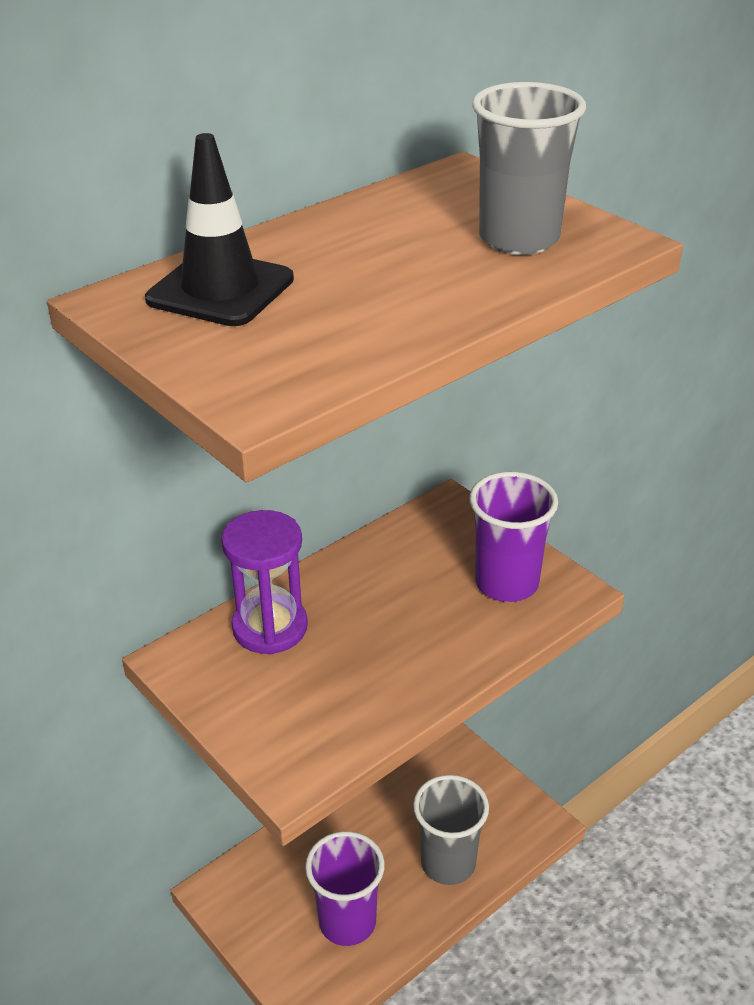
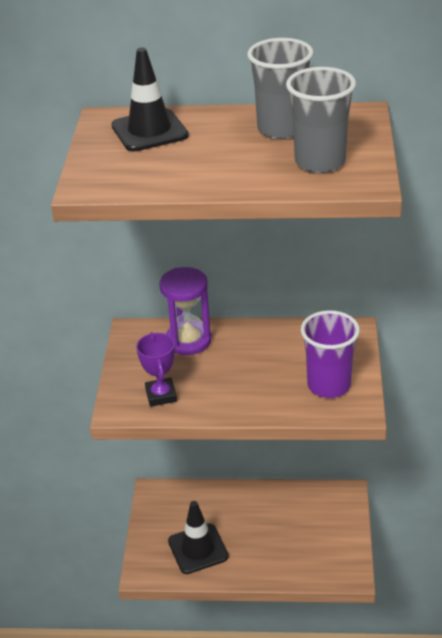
camera: 45 degrees right, 0 degrees up
purple cup [305,831,385,946] -> black traffic cone [168,501,229,574]
grey cup [413,775,489,885] -> grey cup moved to [247,38,314,139]
none -> purple trophy [136,332,177,407]

